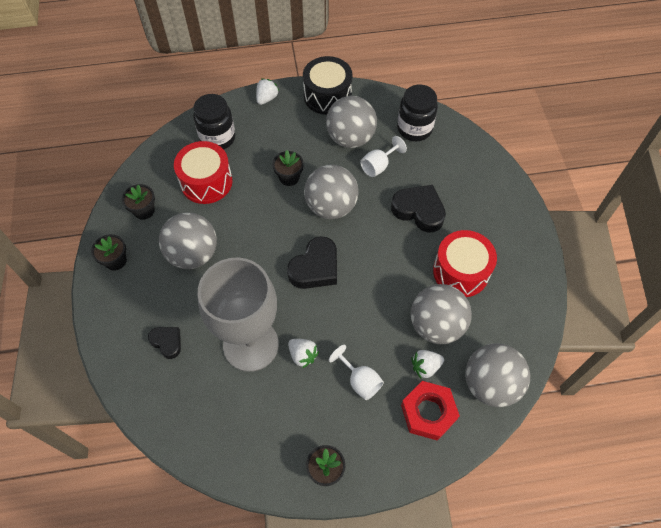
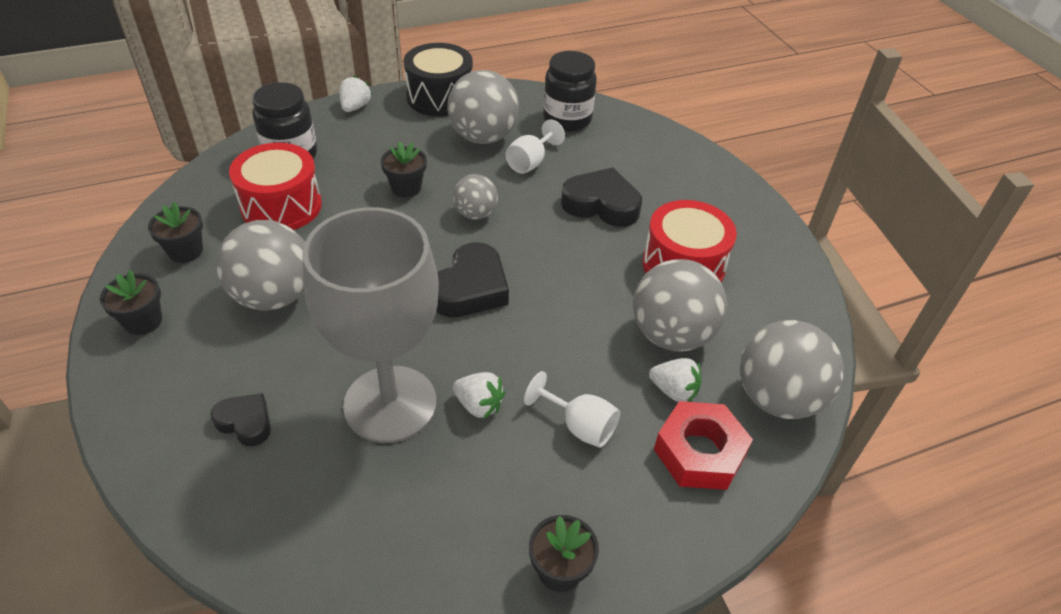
camera: 15 degrees left, 15 degrees down
grey ball [304,165,359,219] -> grey ball [453,174,498,219], size x0.57
white strawberry [411,350,444,379] -> white strawberry turned 120 degrees counterclockwise [649,358,701,402]

